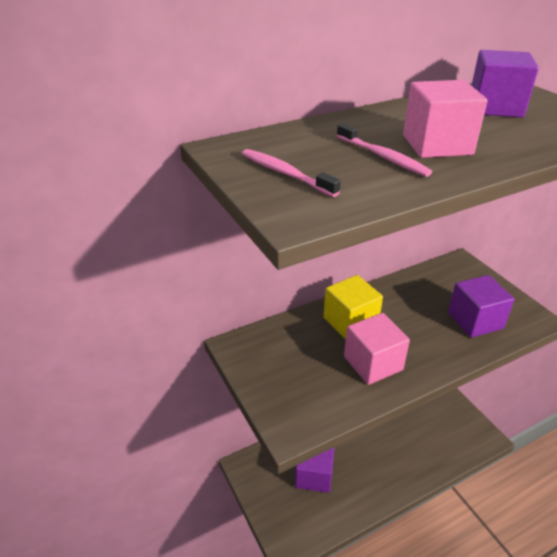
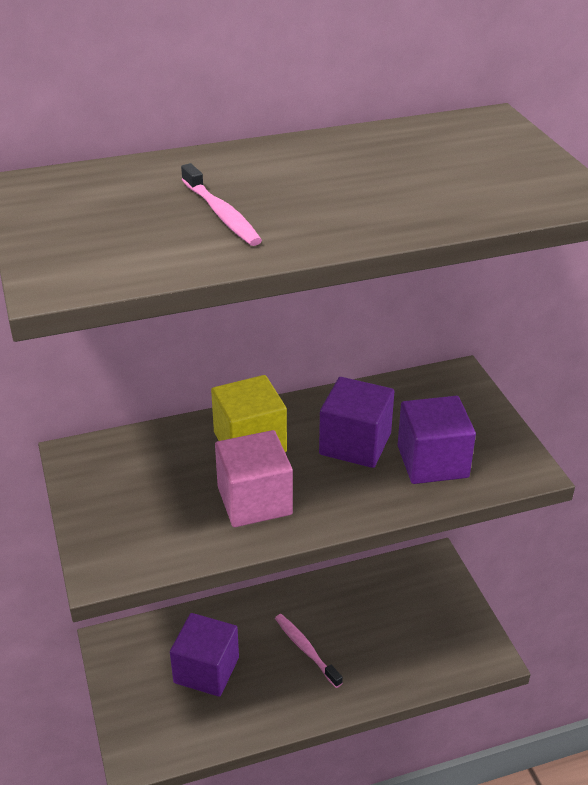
camera: 10 degrees right, 0 degrees up
pink toothbrush [242,149,341,197] -> pink toothbrush moved to [275,614,343,688]
pink cube [403,80,487,158] -> none
purple cube [471,50,539,118] -> purple cube moved to [319,377,394,468]

